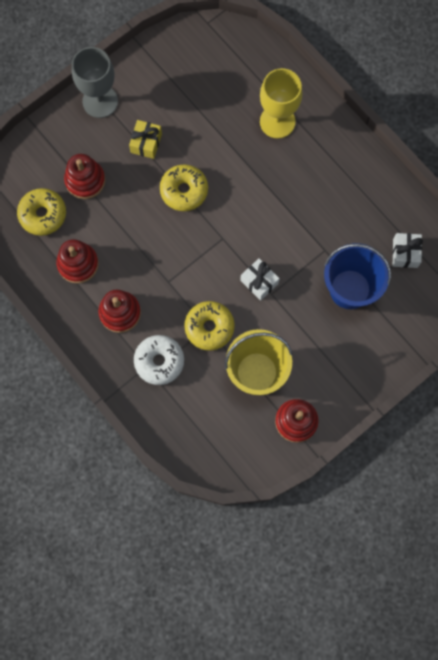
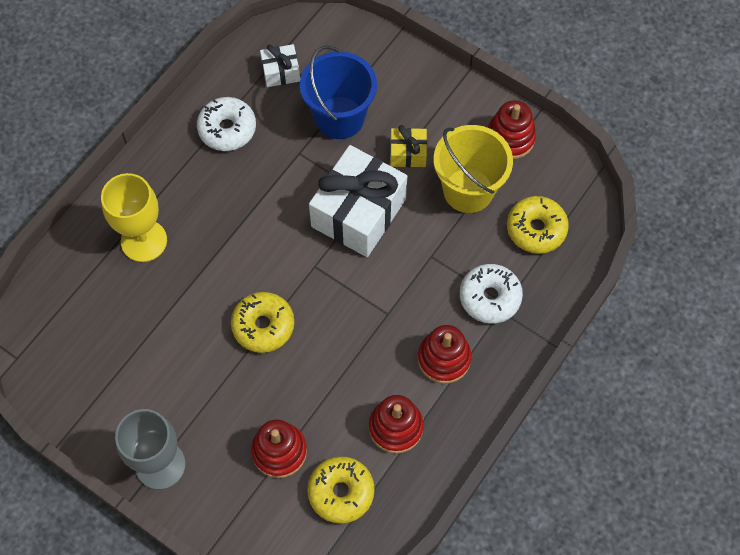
camera: 105 degrees left, 10 degrees down
yellow gift [129,120,162,159] -> yellow gift moved to [390,125,427,167]
yellow donut [184,301,235,351] -> yellow donut moved to [507,196,569,254]
white gift [240,259,280,301] -> white gift [309,145,407,257], size x2.12
none -> white donut [197,97,256,151]

